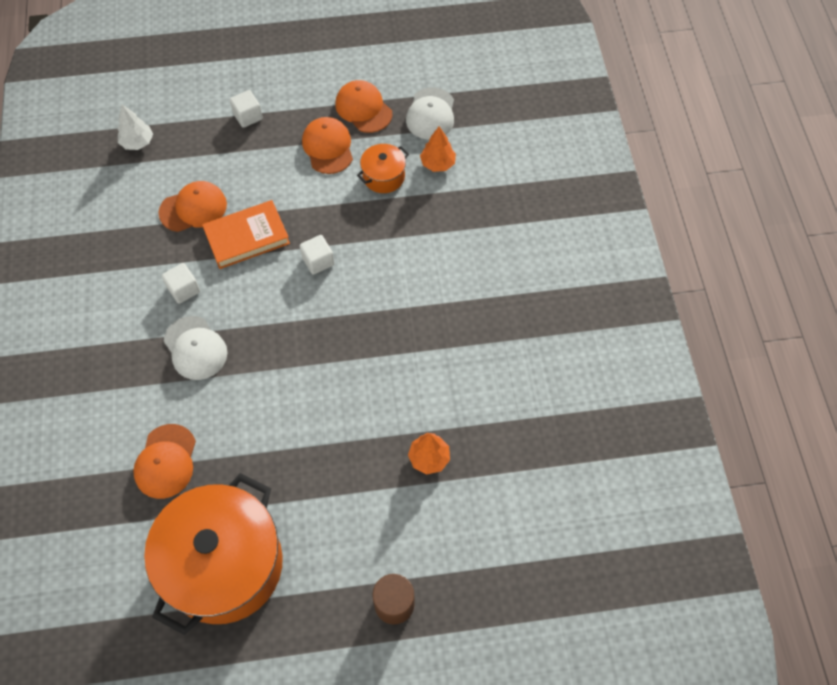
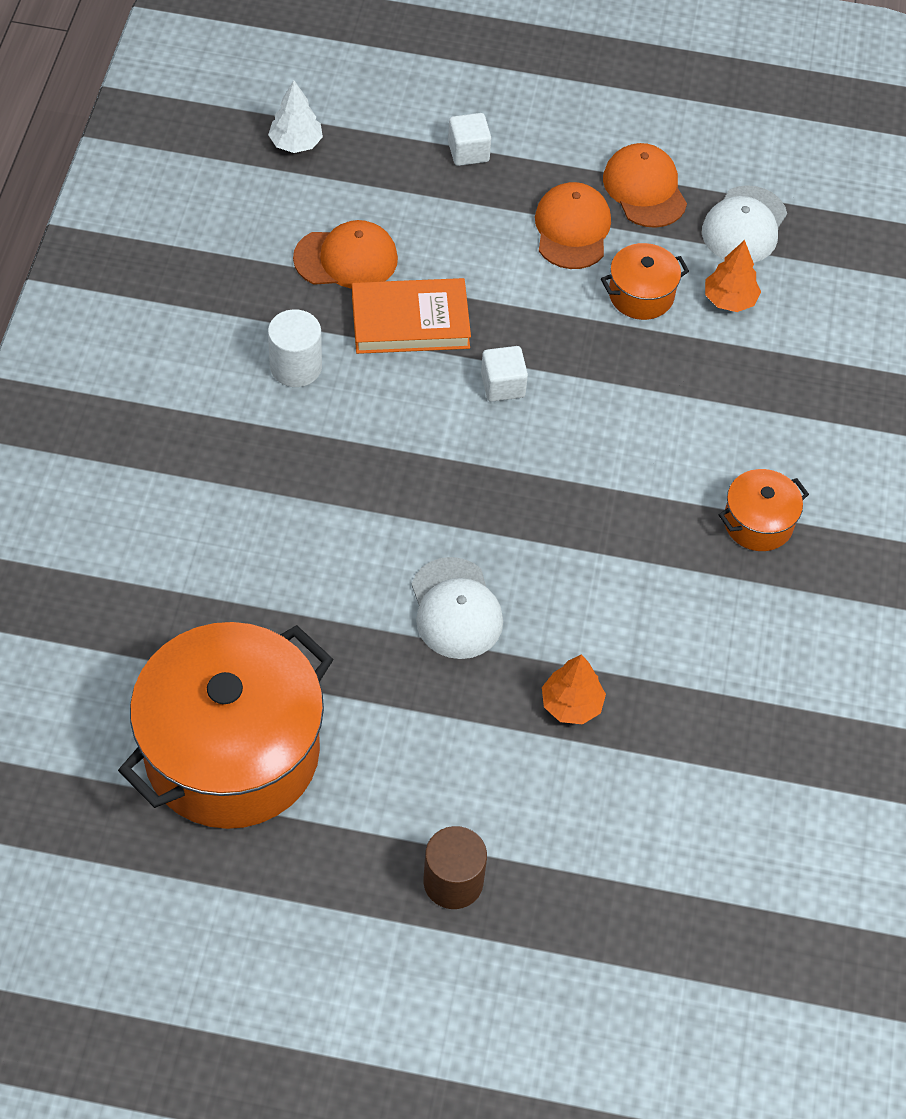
camera: 15 degrees right, 5 degrees down
orange cap [133,424,196,499] -> none
white cube [162,263,200,304] -> white cylinder [268,309,322,387]
white cap [164,316,227,380] -> white cap moved to [411,557,503,659]
none -> orange pot [719,469,809,551]

